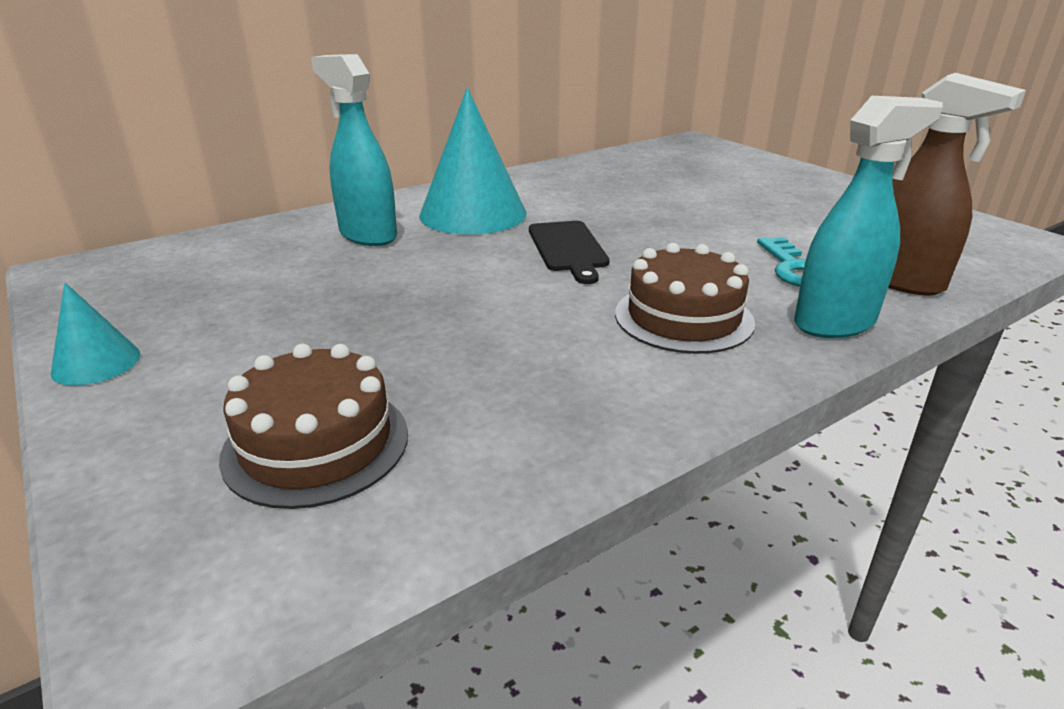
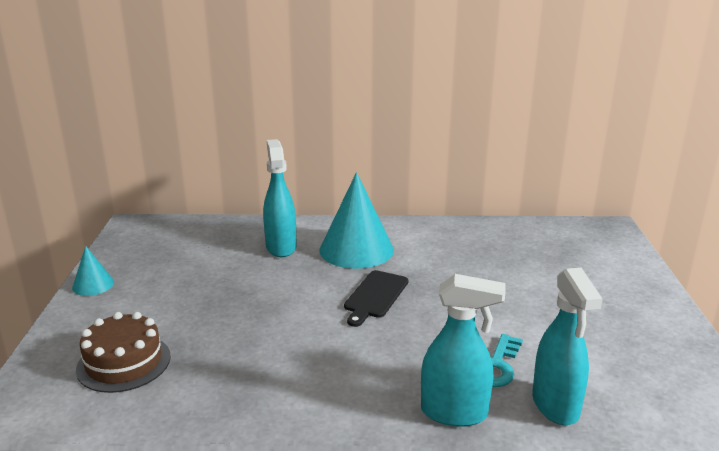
camera: 35 degrees right, 5 degrees down
brown cake [615,243,755,354] -> none
brown spray bottle [888,73,1026,295] -> turquoise spray bottle [532,268,603,425]

